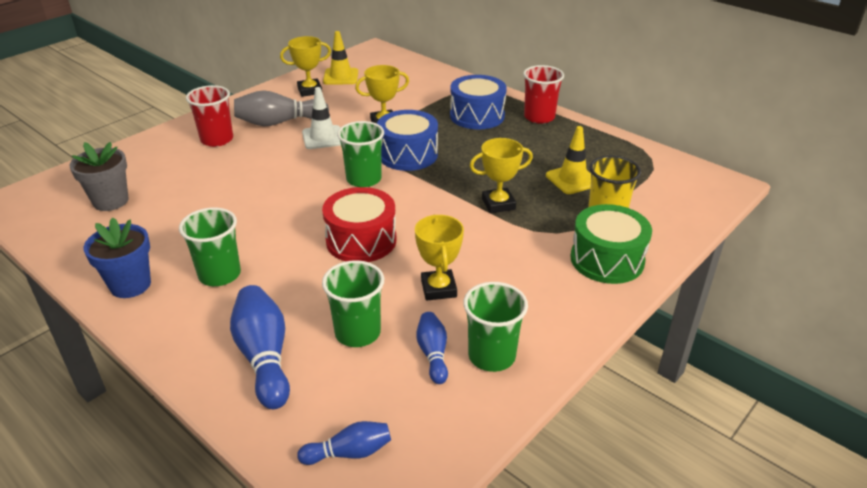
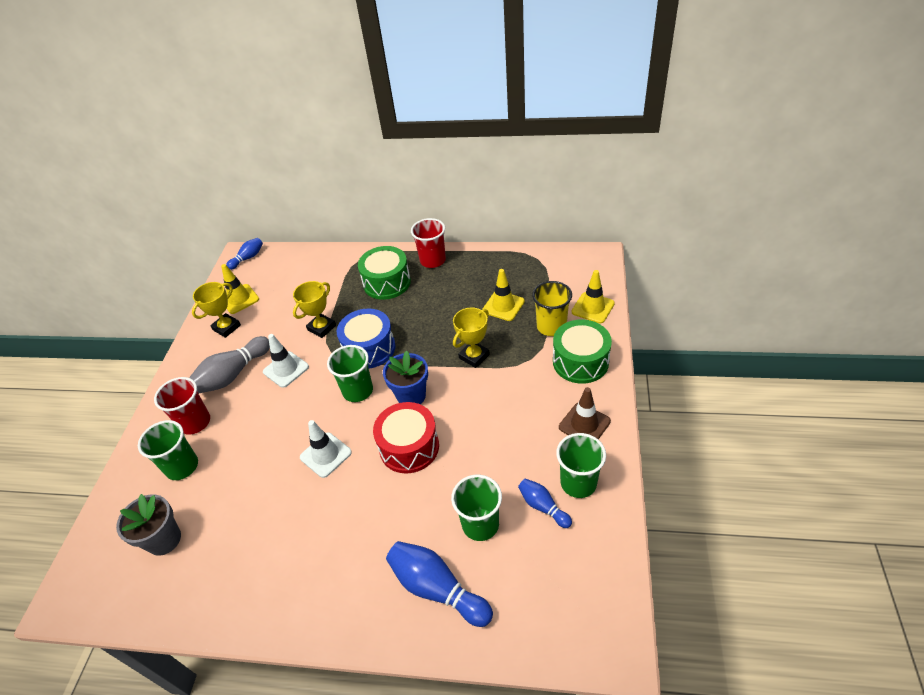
camera: 30 degrees left, 10 degrees up
blue flower pot [84,218,151,298] -> blue flower pot moved to [383,351,428,404]
green cup [179,207,241,286] -> green cup moved to [138,420,198,480]
blue bowling pin [297,421,391,465] -> blue bowling pin moved to [226,238,263,270]
yellow trophy [415,215,464,301] -> none
blue drum [450,75,507,129] -> green drum [358,246,411,300]
none -> white traffic cone [300,420,352,478]
none -> brown traffic cone [559,387,611,439]
none -> yellow traffic cone [572,270,615,323]

